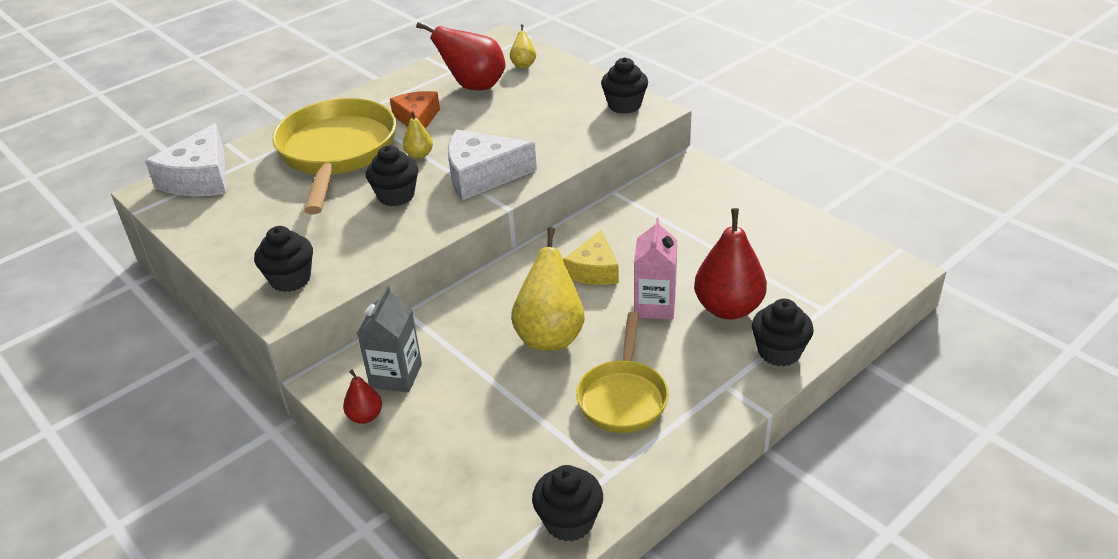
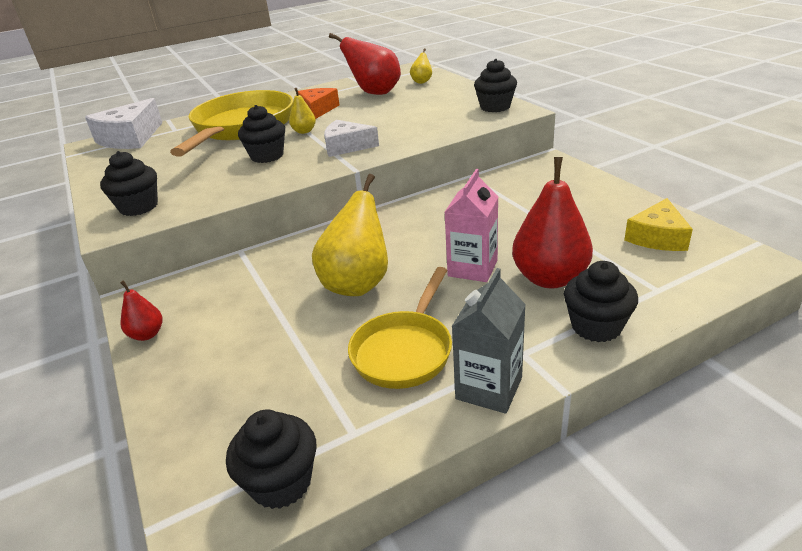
camera: 15 degrees right, 5 degrees down
grey carton [357,285,422,393] -> grey carton moved to [451,268,526,414]
white cheese [448,129,537,201] -> white cheese [324,120,379,157], size x0.66
yellow cheese [563,230,619,285] -> yellow cheese moved to [624,198,693,251]

